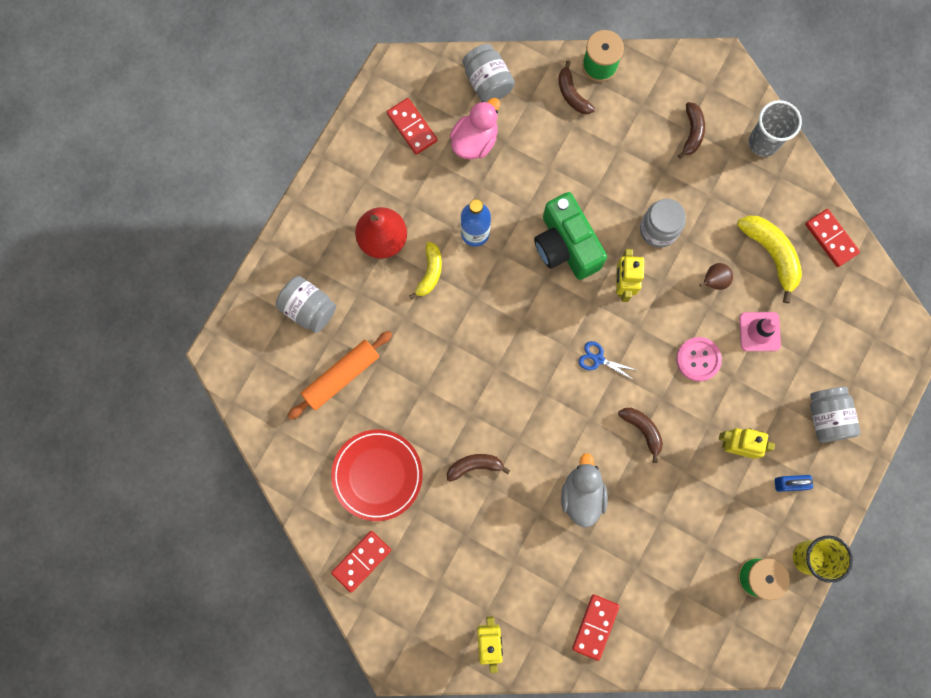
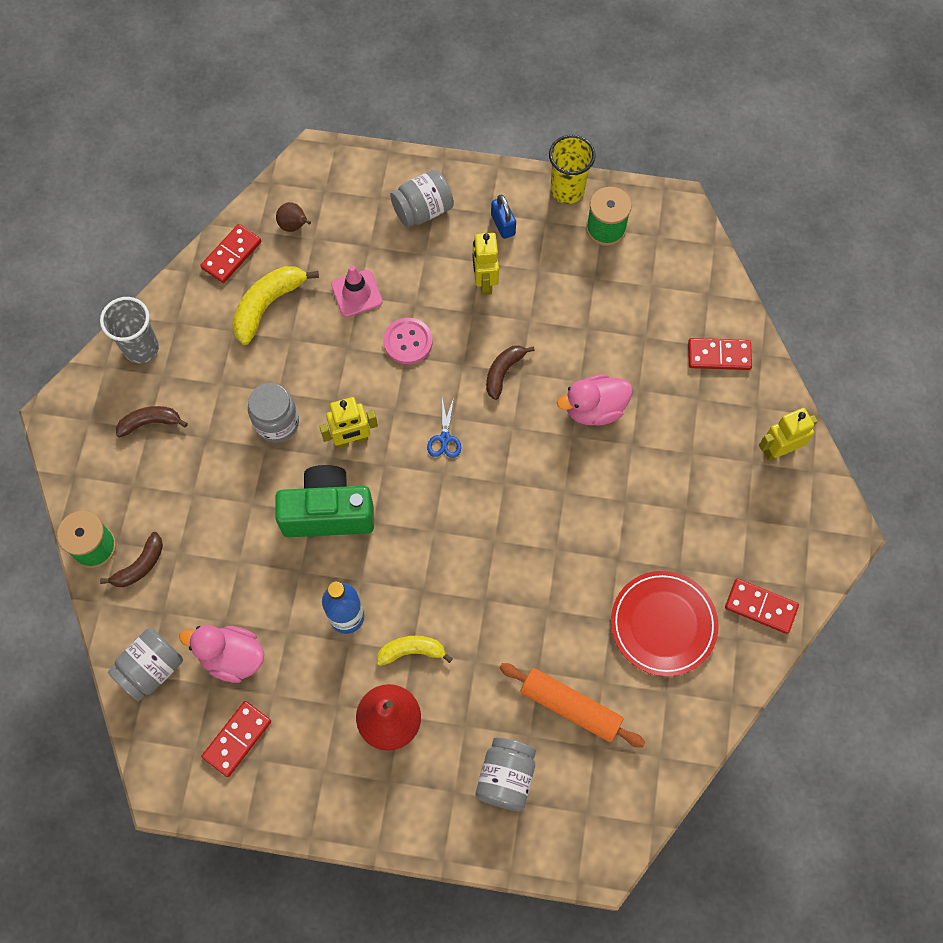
camera: 110 degrees left, 10 degrees down
brown banana [447,454,510,482] -> none
green camera [534,192,607,280] -> green camera turned 135 degrees counterclockwise [275,465,374,537]
grey duck [561,453,608,528] -> pink duck [557,374,632,426]
brown pear [699,263,733,290] -> brown pear moved to [276,202,311,232]

